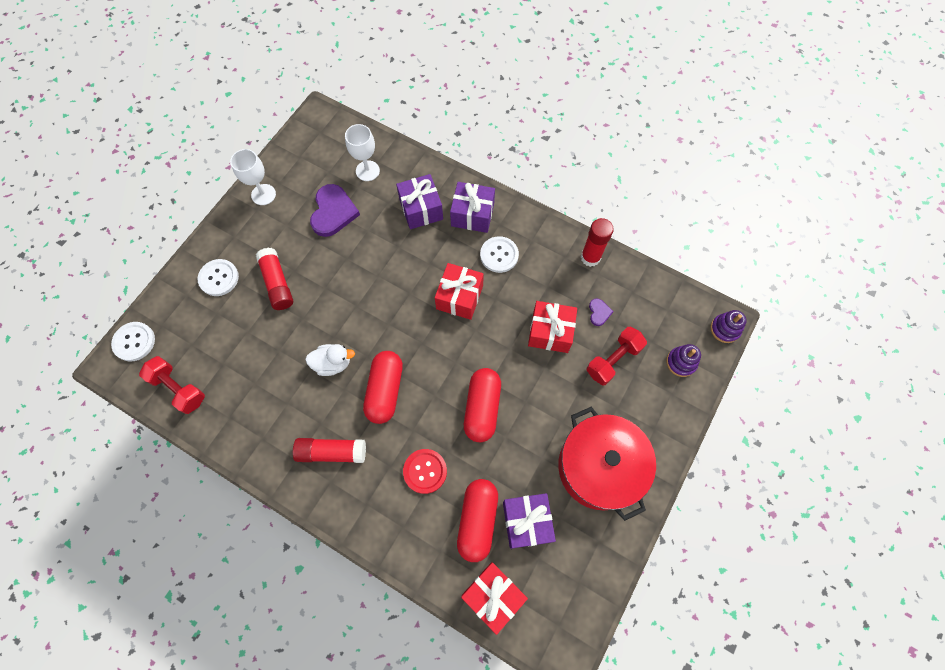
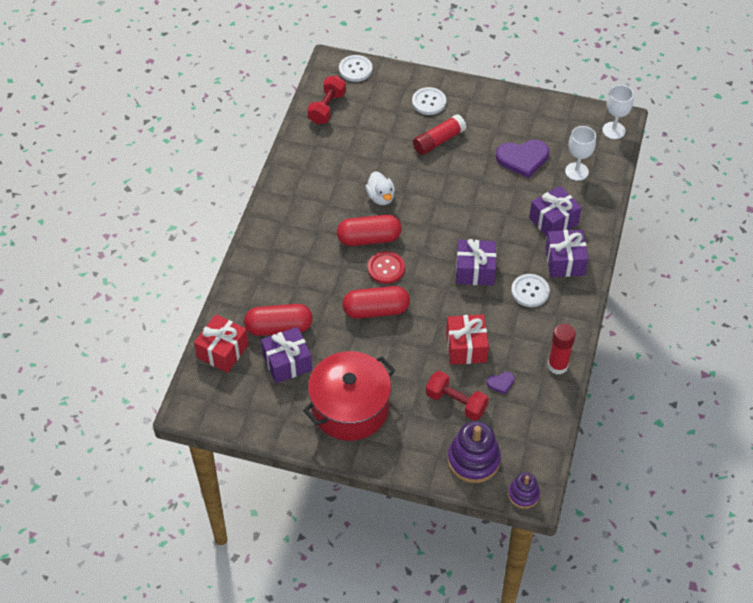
camera: 75 degrees right, 15 degrees down
white goblet [230,149,276,205] -> white goblet moved to [602,85,634,139]
red glue stick [293,438,366,463] -> none
red button [403,449,447,494] -> red button moved to [368,251,405,284]
red gift [435,263,484,320] -> purple gift [456,239,496,286]
purple stacking toy [666,344,701,377] -> purple stacking toy [448,421,501,483], size x1.71

